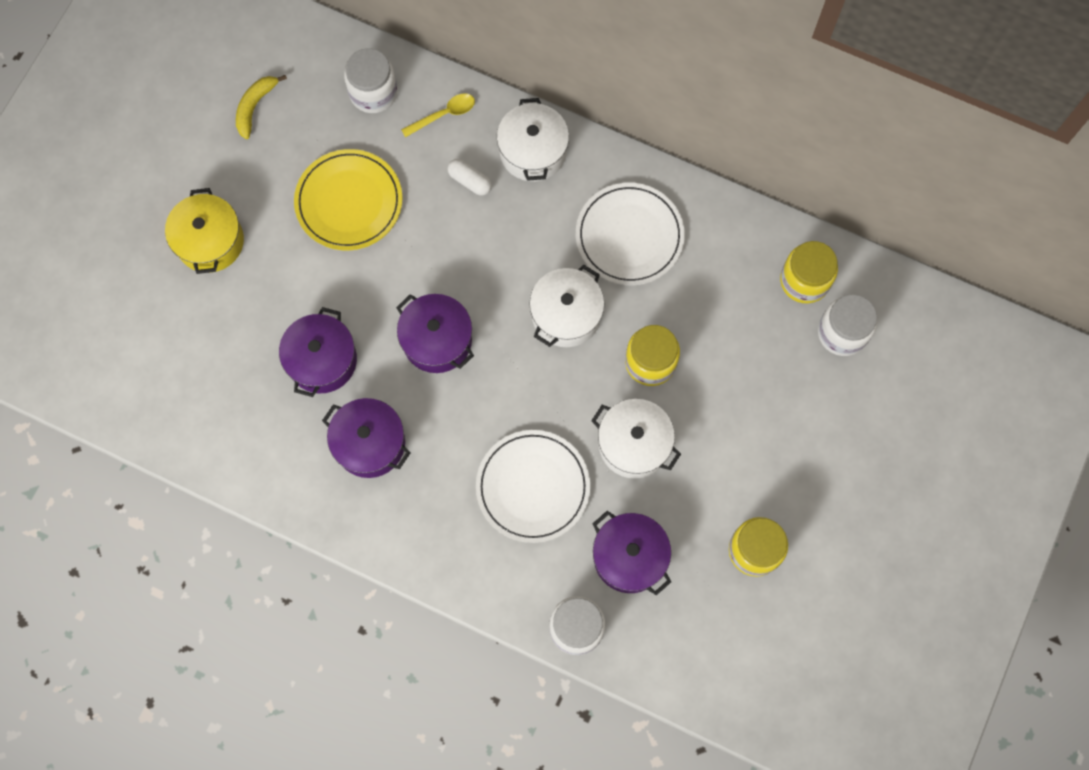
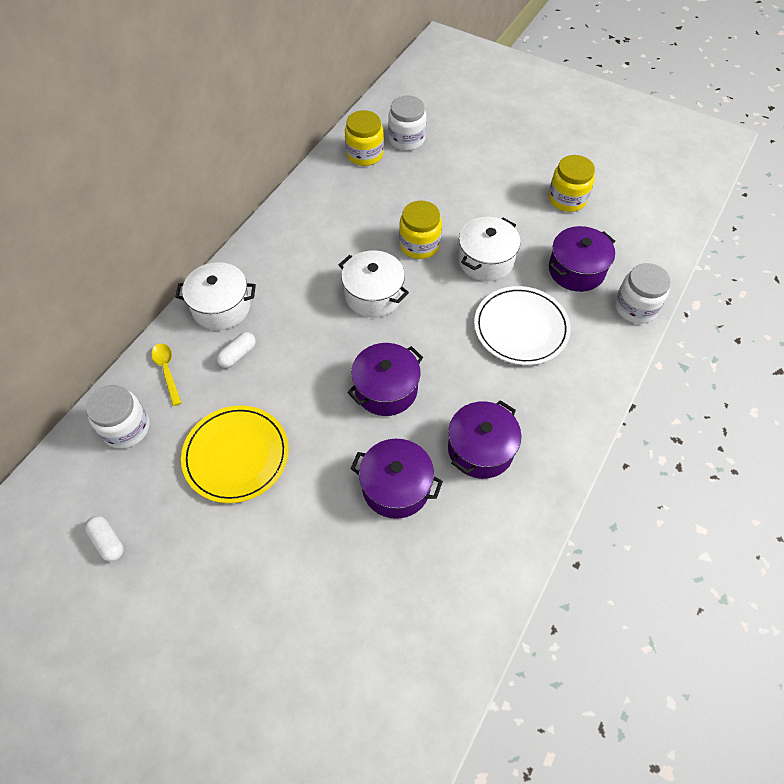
camera: 85 degrees left, 15 degrees down
yellow pot [165,188,244,274] -> none
yellow banana [236,75,287,139] -> white capsule [85,516,124,562]
white plate [576,183,685,285] -> none

